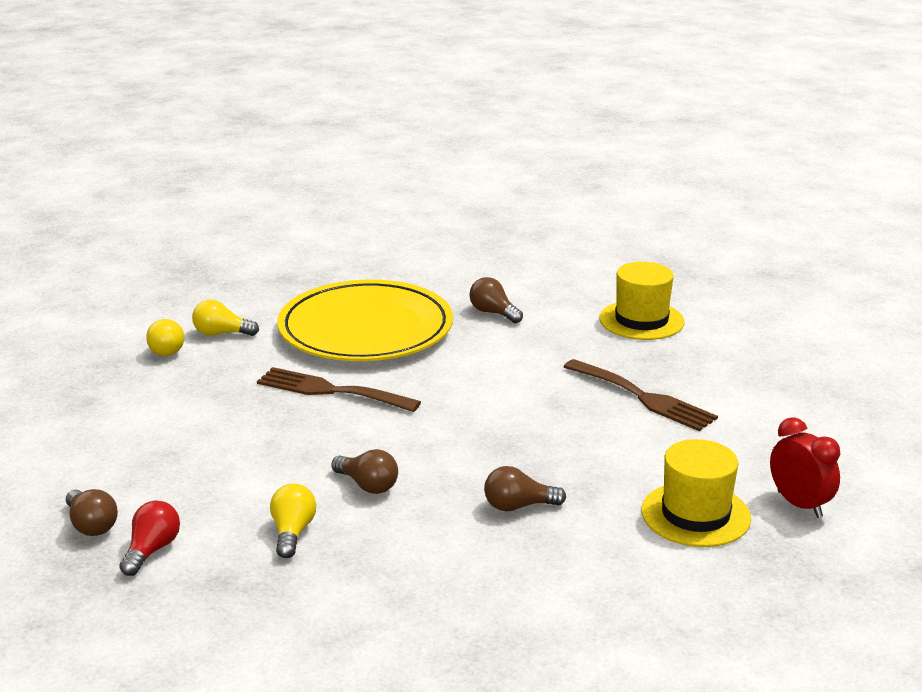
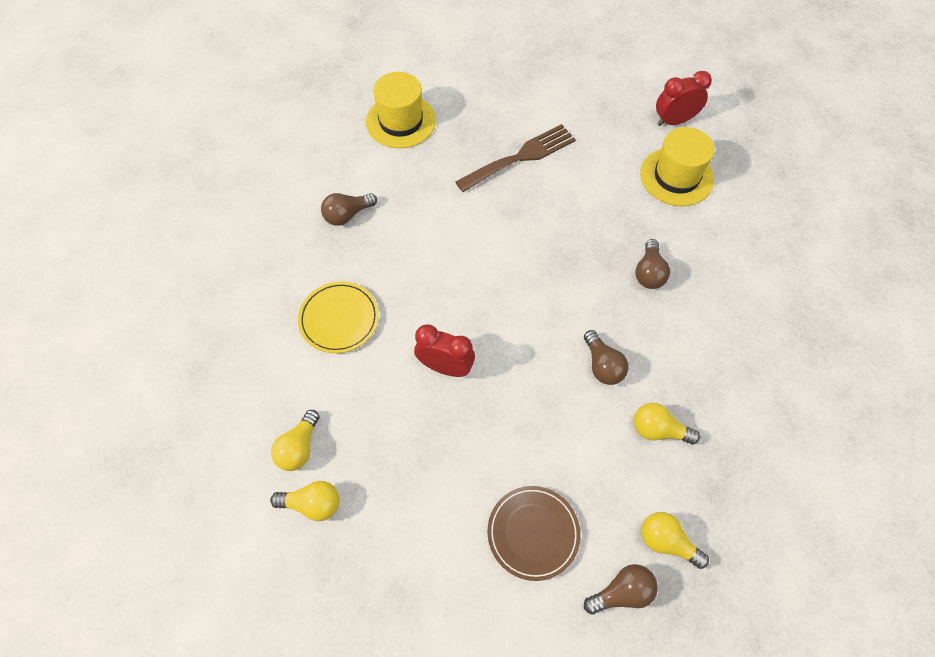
camera: 75 degrees left, 35 degrees up
red light bulb [119,501,180,576] -> yellow light bulb [642,512,709,569]
brown fork [257,367,421,412] -> red clock [414,324,475,377]
yellow plate [277,279,453,361] -> yellow plate [298,282,379,353], size x0.48
brown light bulb [331,449,398,494] -> brown light bulb turned 105 degrees clockwise [584,330,629,385]
none -> brown plate [487,486,581,581]

